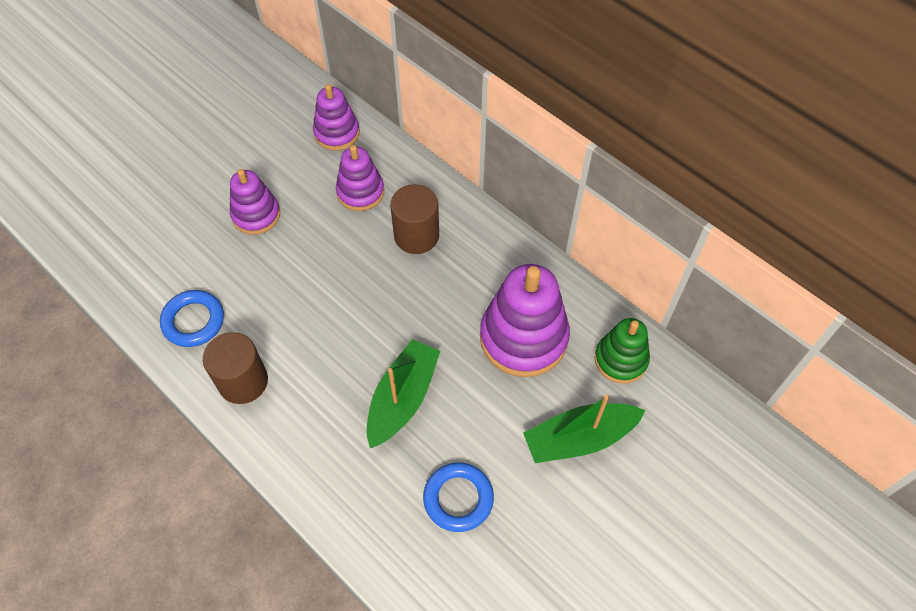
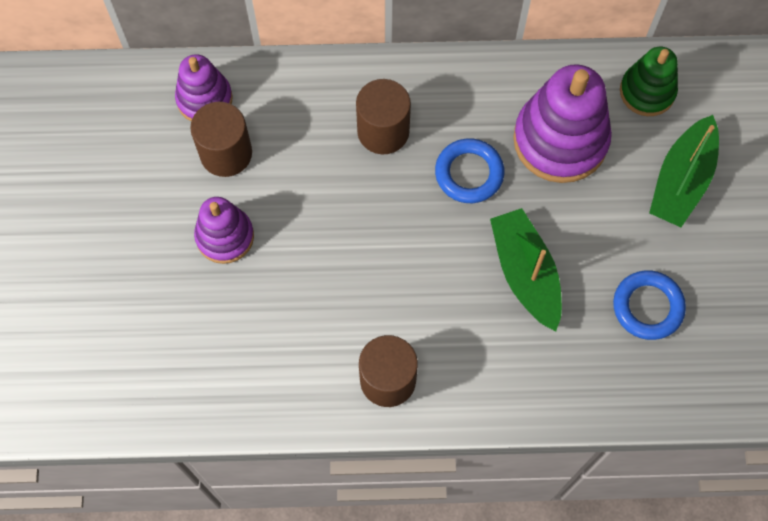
camera: 45 degrees left, 10 degrees up
blue ring [160,290,224,347] -> blue ring moved to [435,138,505,203]
purple stacking toy [336,145,384,211] -> none
none -> brown cylinder [190,102,252,177]

